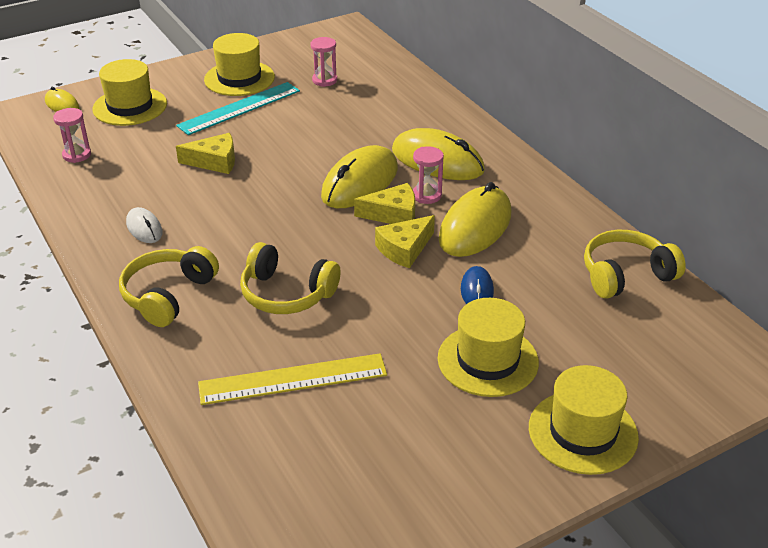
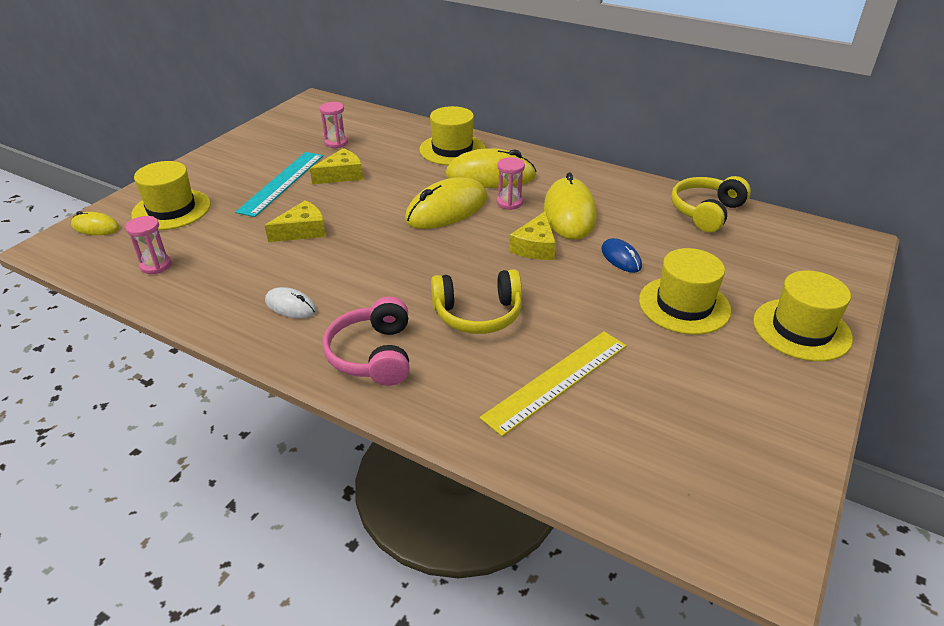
camera: 30 degrees left, 0 degrees up
yellow headphones [119,246,219,327] -> pink headphones [323,297,410,386]
yellow hat [204,33,275,96] -> yellow hat moved to [419,106,485,165]
yellow mouse [321,145,398,208] -> yellow mouse turned 45 degrees clockwise [405,177,487,229]
yellow cheese [354,183,415,224] -> yellow cheese moved to [310,148,363,184]

